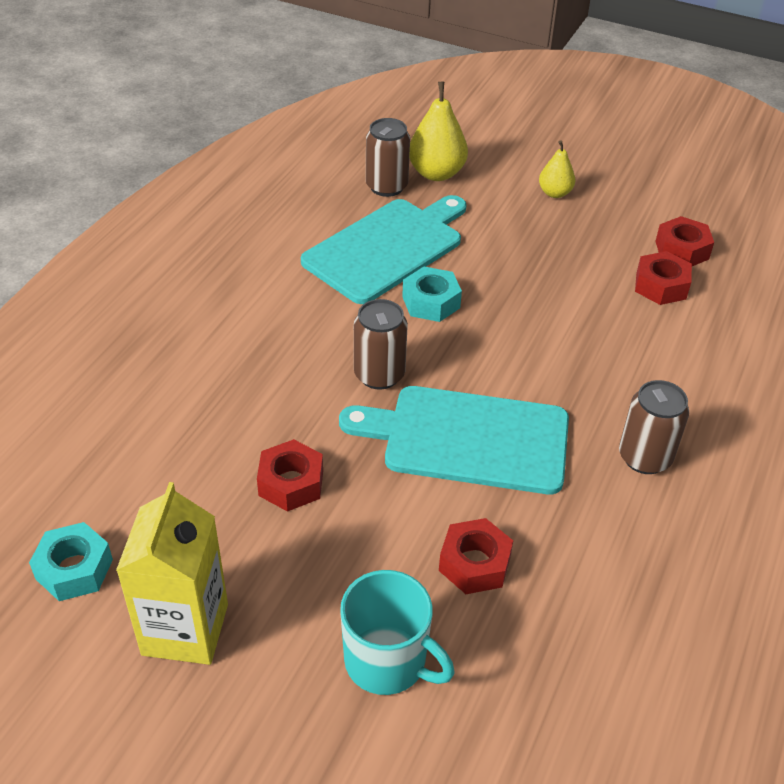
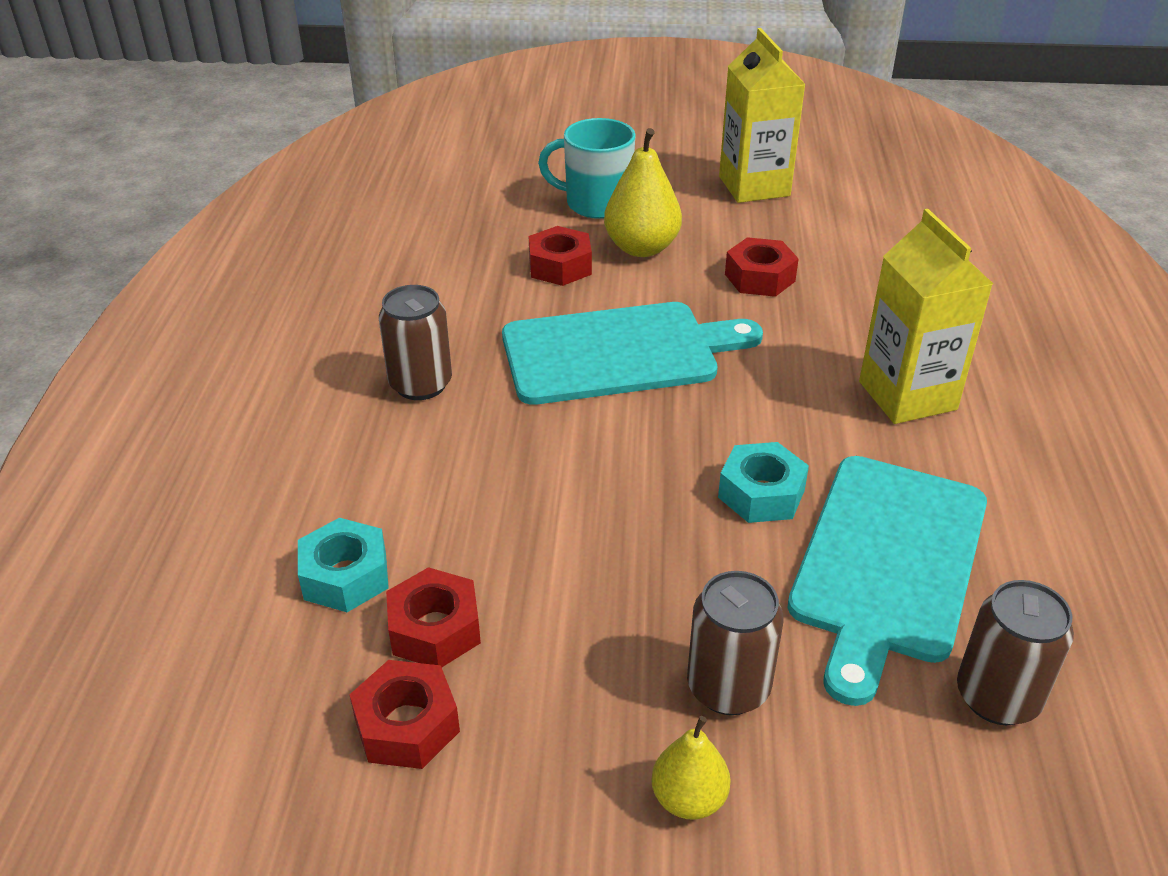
camera: 160 degrees right, 5 degrees down
turquoise nut [29,522,113,601] -> turquoise nut moved to [298,518,389,612]
brown can [354,299,408,390] -> brown can moved to [687,571,783,715]
yellow pear [409,82,468,181] -> yellow pear moved to [604,128,682,257]
none -> yellow carton [859,209,993,424]

